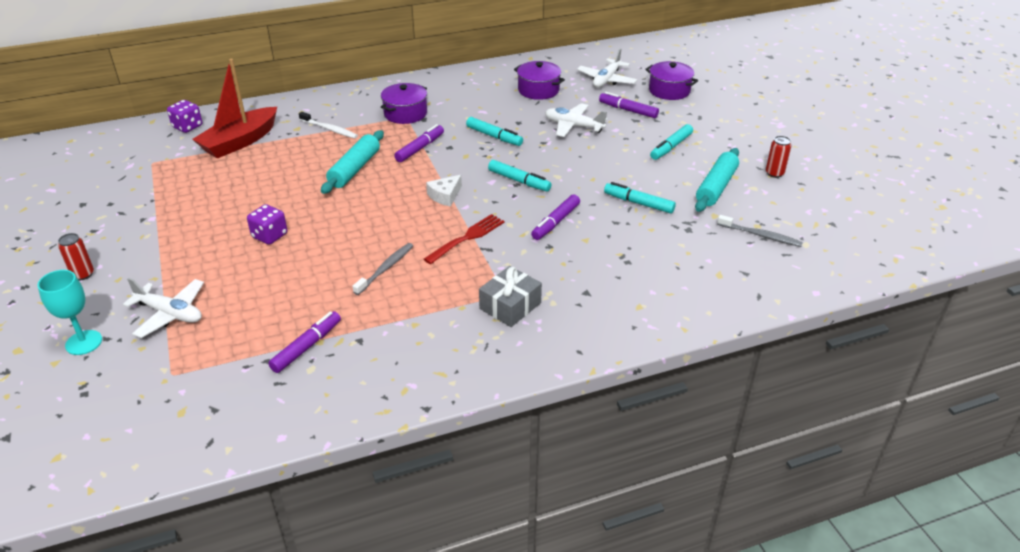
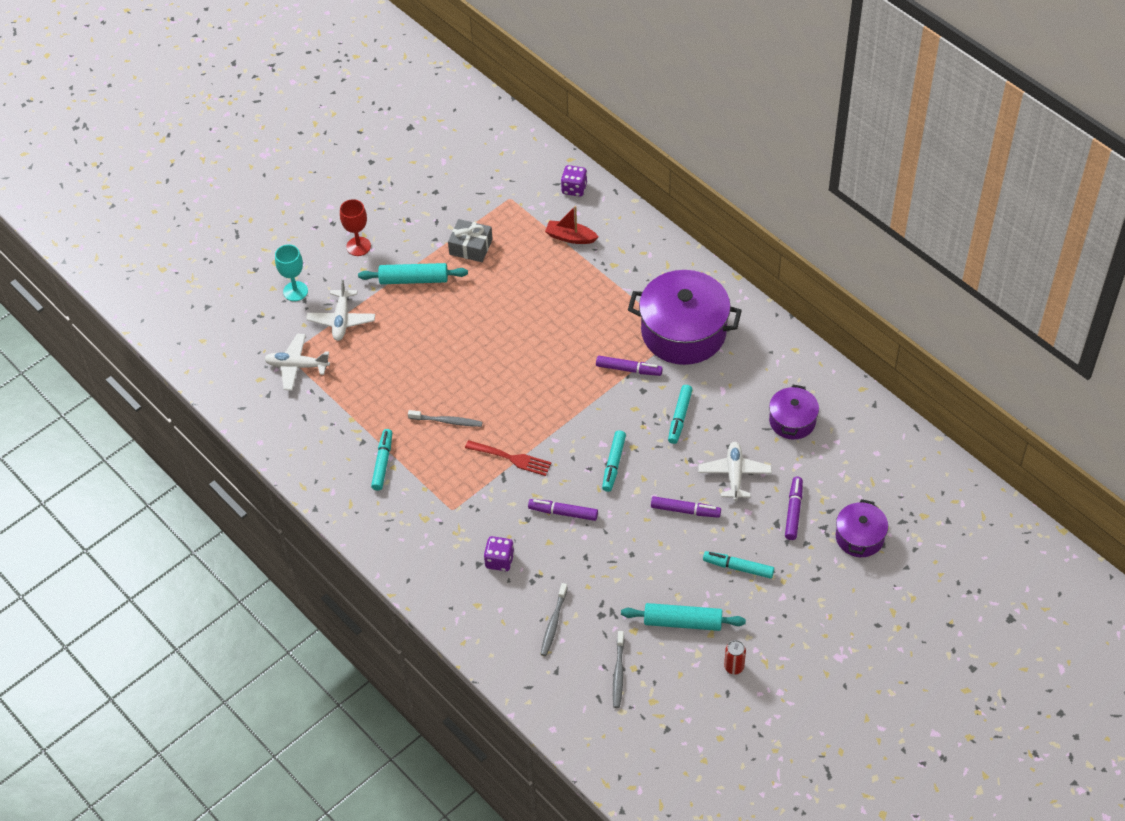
camera: 70 degrees right, 15 degrees up
red can [58,233,94,280] -> red goblet [340,199,371,256]
red boat [192,59,277,158] -> red boat [545,206,598,244], size x0.60
purple dice [247,204,287,245] -> purple dice moved to [484,536,514,571]
purple marker [268,311,341,373] -> purple marker moved to [651,496,721,518]
white toothbrush [299,112,358,138] -> none
turquoise rolling pin [321,130,384,194] -> turquoise rolling pin moved to [358,263,468,284]
purple pot [381,83,427,124] -> purple pot [628,270,742,365], size x1.89
white cheese [426,175,462,207] -> none
grey gift [479,266,542,327] -> grey gift moved to [448,219,493,262]
white plane [577,48,637,88] -> white plane moved to [264,334,330,391]
turquoise marker [604,182,676,213] -> turquoise marker moved to [371,429,392,491]
none -> grey toothbrush [540,583,568,656]

